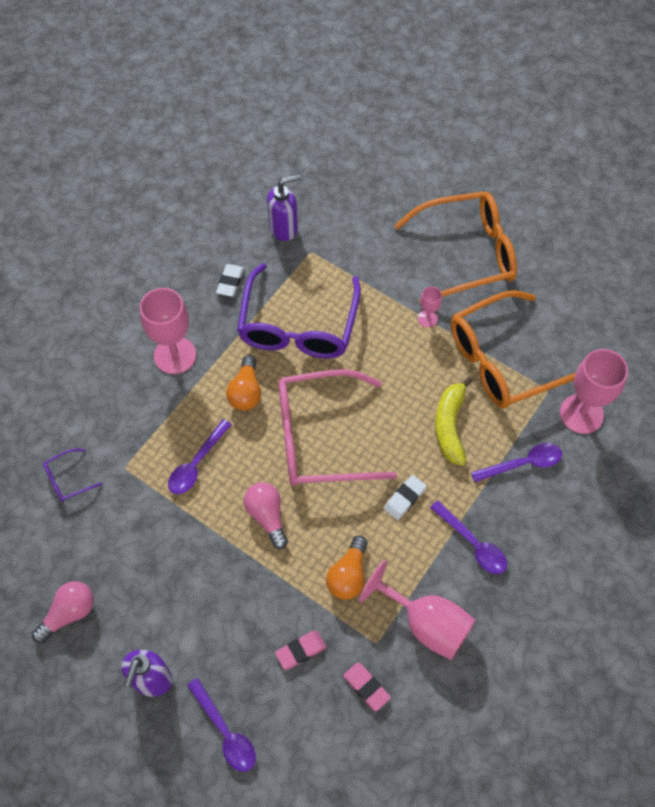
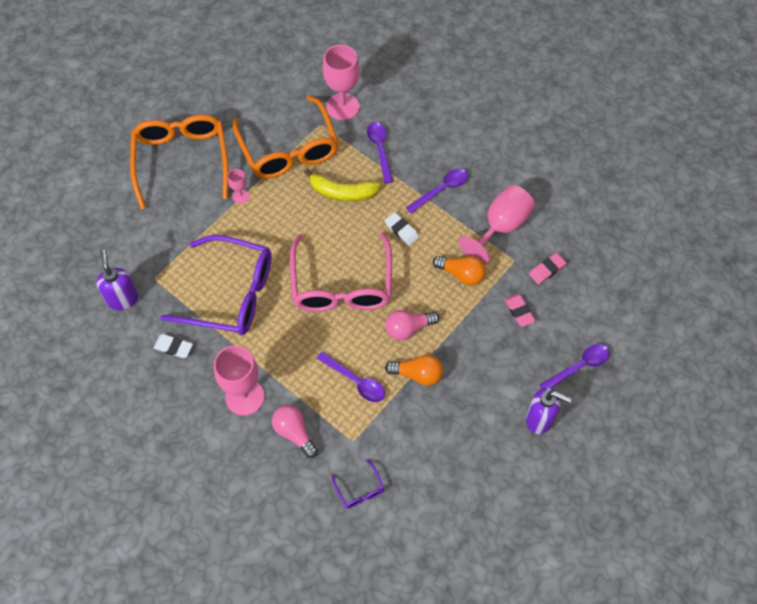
camera: 85 degrees left, 0 degrees up
pink light bulb [32,581,94,643] -> pink light bulb moved to [272,405,318,458]
orange light bulb [226,355,261,411] -> orange light bulb moved to [385,354,443,386]

